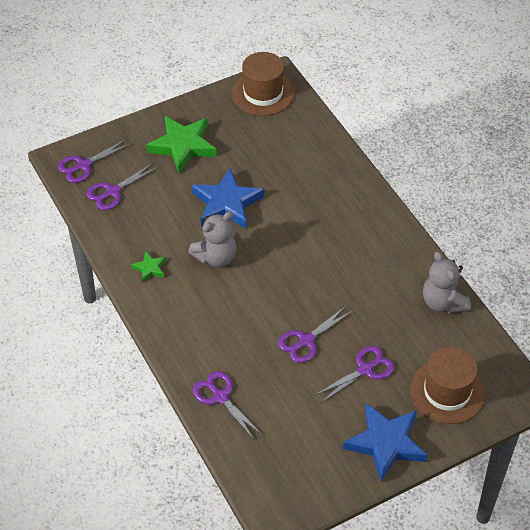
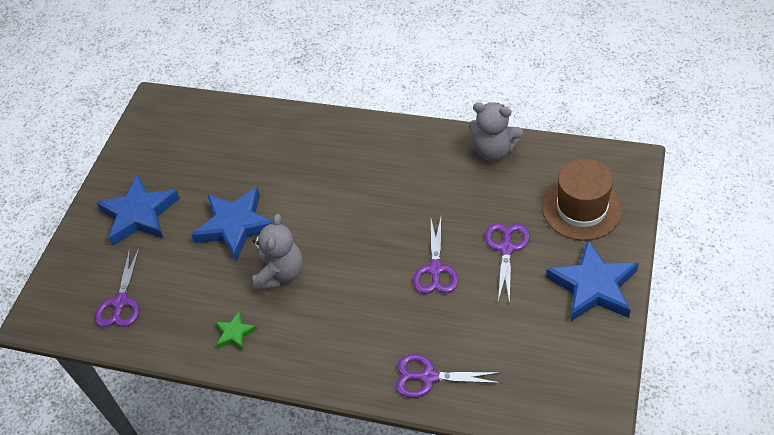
camera: 40 degrees left, 0 degrees up
purple scissors [58,139,130,183] -> none
green star [146,116,217,173] -> blue star [96,174,180,246]
brown hat [232,52,294,116] -> none

